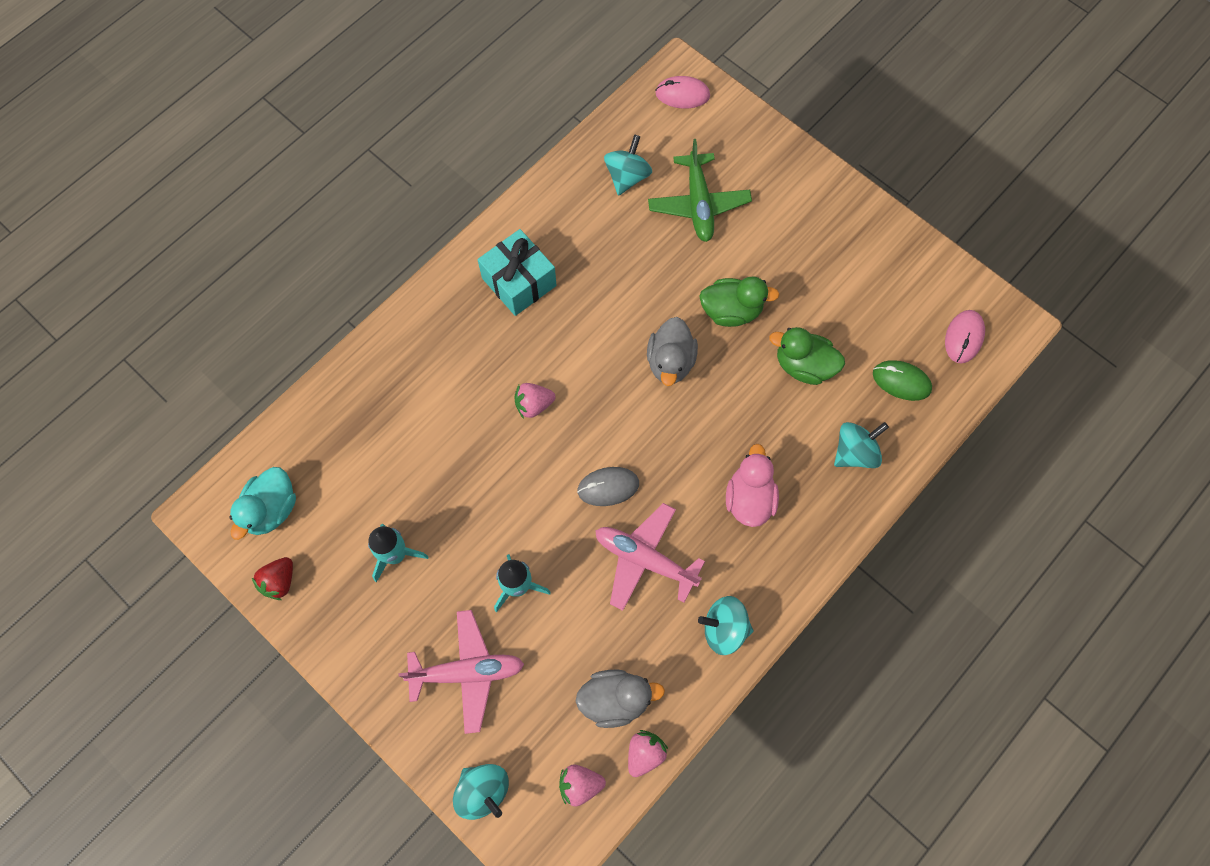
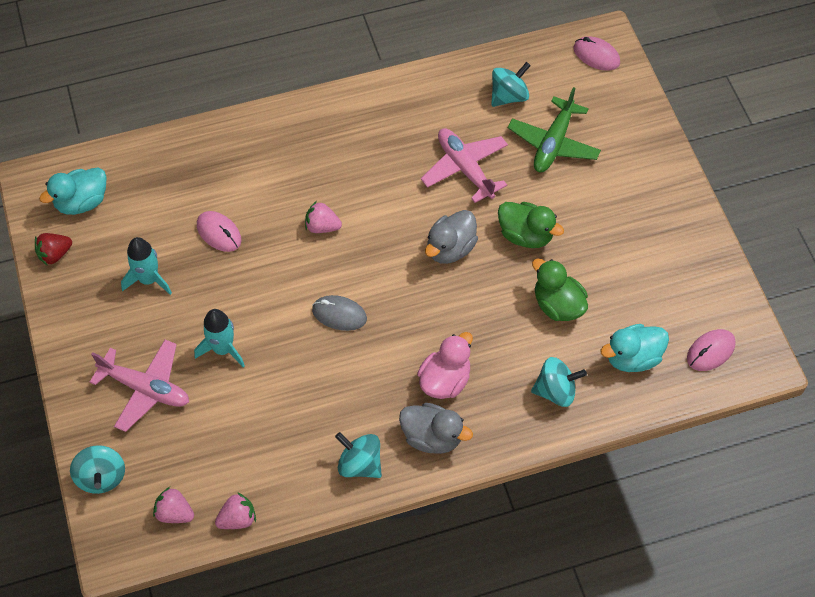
camera: 30 degrees right, 10 degrees down
turquoise gift [477,229,557,316] -> none
grey duck [575,669,665,728] -> grey duck moved to [399,403,473,454]
pink plane [595,503,705,611] -> pink plane moved to [421,128,508,203]
green mouse [873,360,932,401] -> turquoise duck [600,324,669,372]
none -> pink mouse [197,211,241,252]

